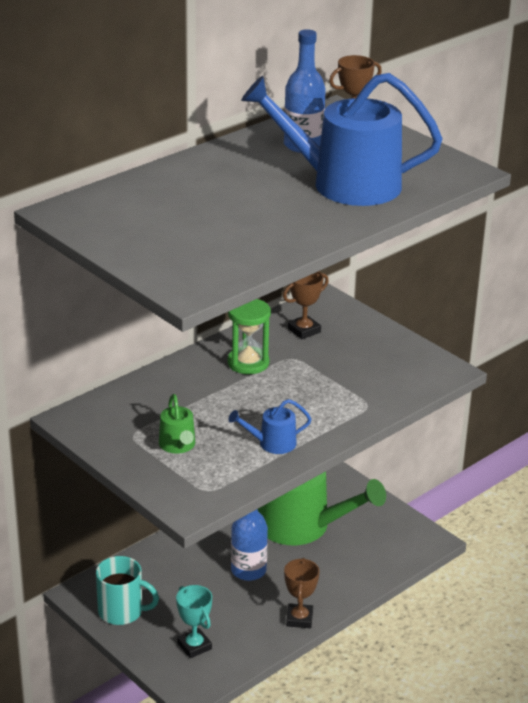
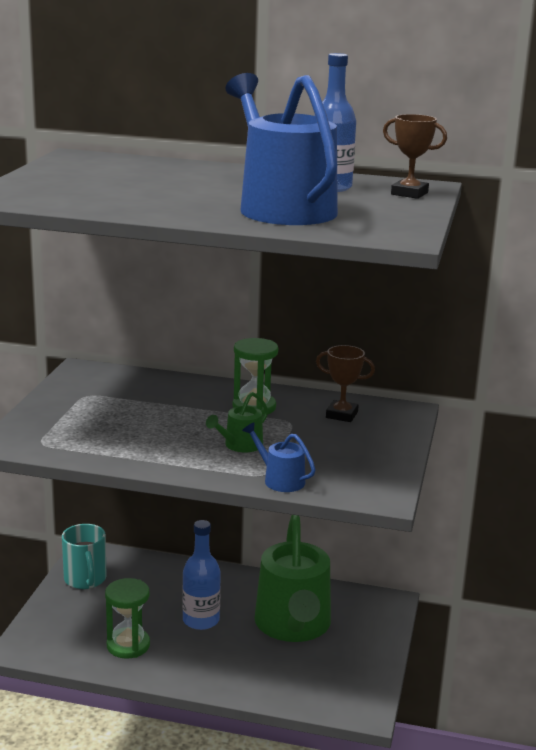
camera: 55 degrees right, 10 degrees down
green watering can [159,394,195,454] -> green watering can moved to [206,392,268,453]
turquoise trophy [176,585,212,658] -> none
blue watering can [229,399,311,454] -> blue watering can moved to [242,422,316,492]
brown trophy [284,558,320,628] -> none
none -> green hourglass [105,578,150,659]

